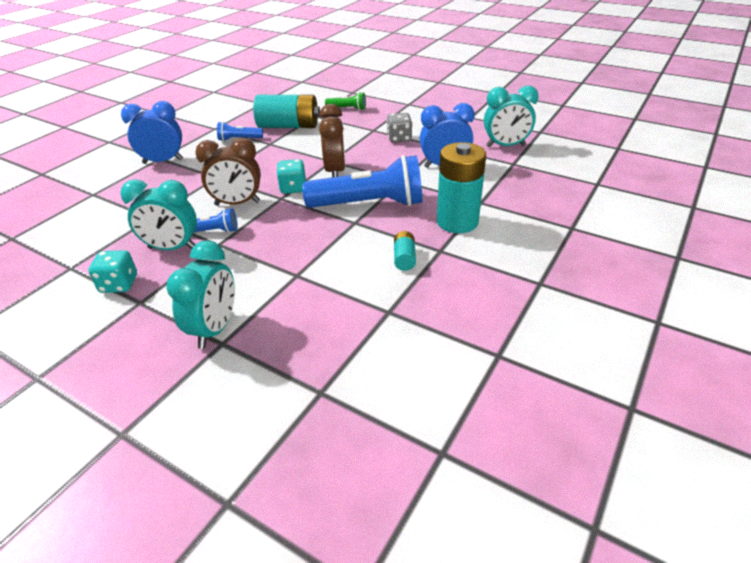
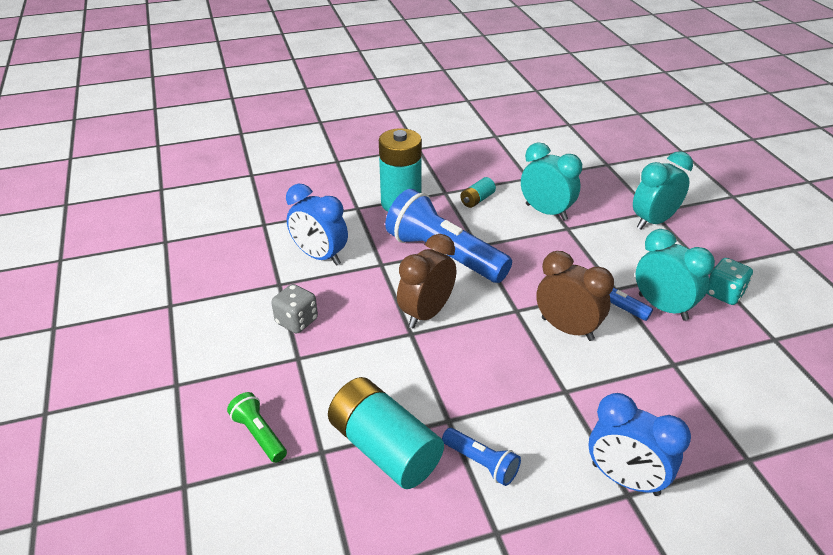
camera: 140 degrees left, 0 degrees up
turquoise dice [277,159,306,194] -> none
turquoise clock [484,86,539,147] -> turquoise clock moved to [521,142,582,221]

